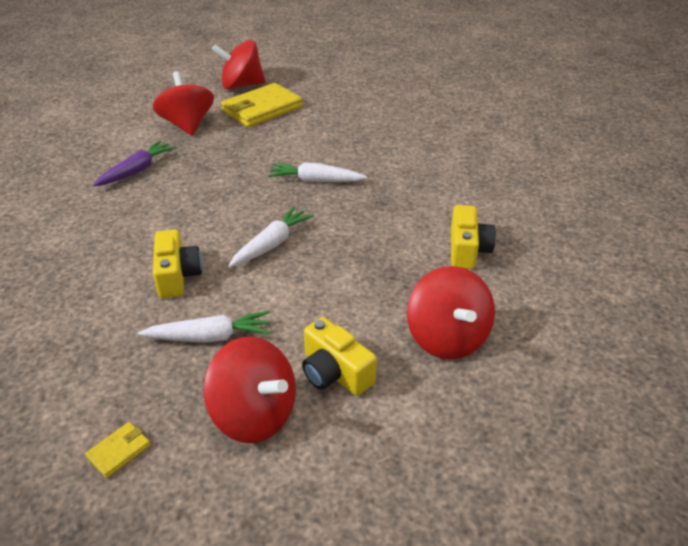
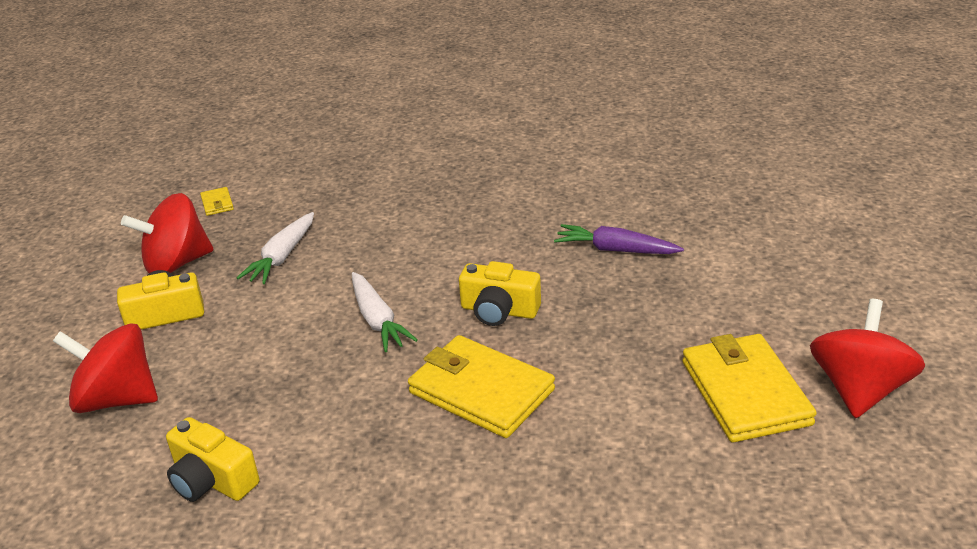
camera: 120 degrees right, 5 degrees down
purple carrot [93,140,176,187] -> purple carrot turned 135 degrees clockwise [554,224,684,254]
red spinning top [153,71,214,135] -> none
yellow camera [153,229,202,298] -> yellow camera moved to [459,261,541,326]
white carrot [268,162,367,182] -> yellow wallet [408,335,555,438]

